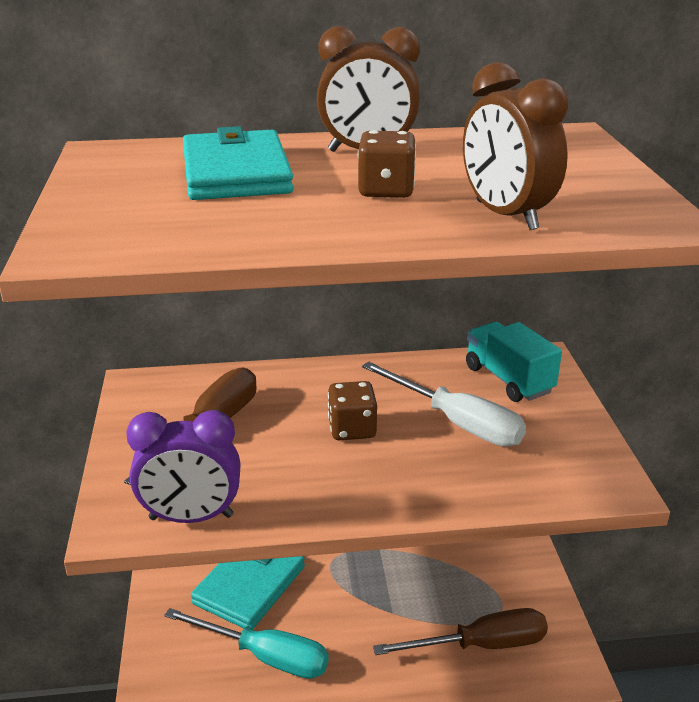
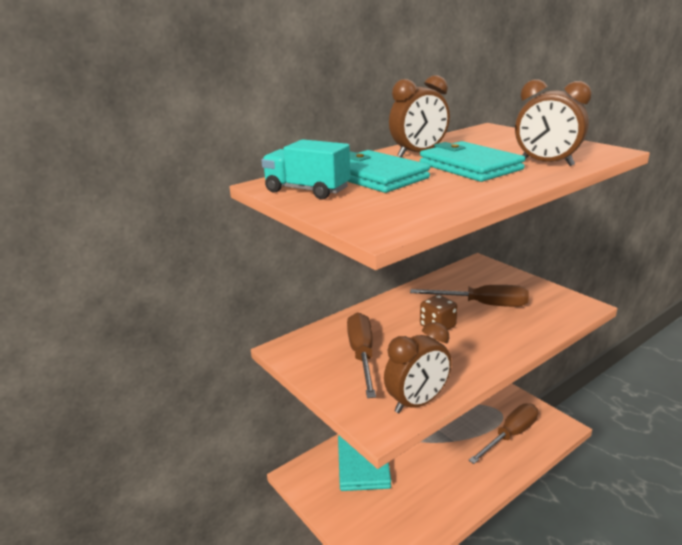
camera: 30 degrees left, 5 degrees down
purple clock [126,410,241,523] -> brown clock [384,322,452,413]
turquoise screwdriver [164,608,329,679] -> none
brown dice [358,130,416,198] -> turquoise wallet [420,141,525,182]
white screwdriver [362,362,526,447] -> brown screwdriver [410,285,529,307]
turquoise truck [466,322,562,402] -> turquoise truck moved to [261,139,351,199]

